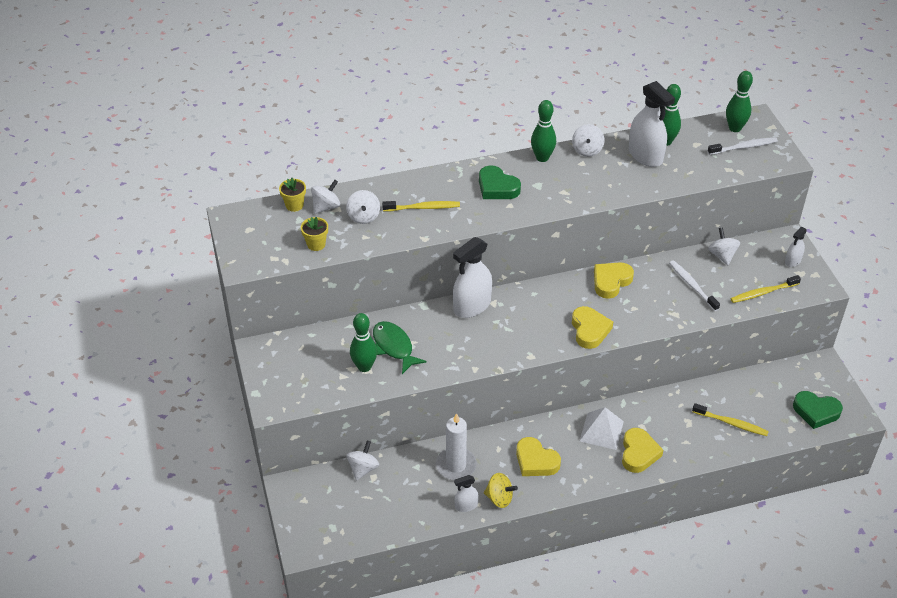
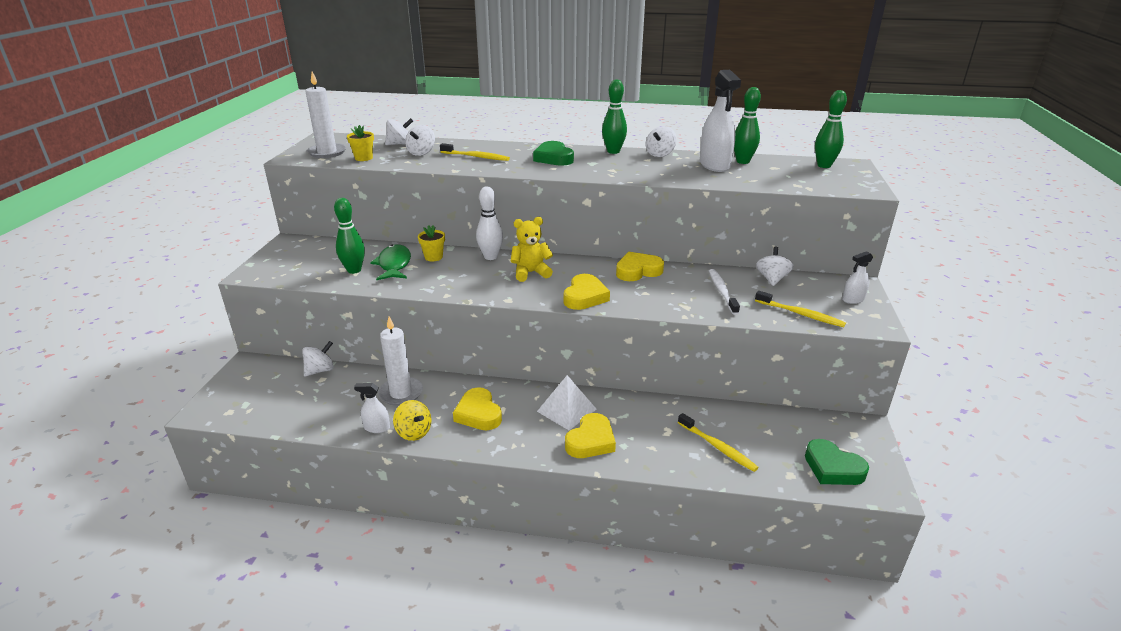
camera: 25 degrees right, 15 degrees down
yellow flower pot [279,178,306,212] -> yellow flower pot moved to [418,225,445,262]
white spray bottle [453,237,492,318] -> white bowling pin [476,186,503,260]
white toothbrush [708,137,778,155] -> none
yellow toothbrush [730,275,801,303] -> yellow toothbrush turned 150 degrees counterclockwise [755,291,846,327]
none -> white candle [305,72,346,158]
none -> yellow teddy bear [510,217,553,282]

